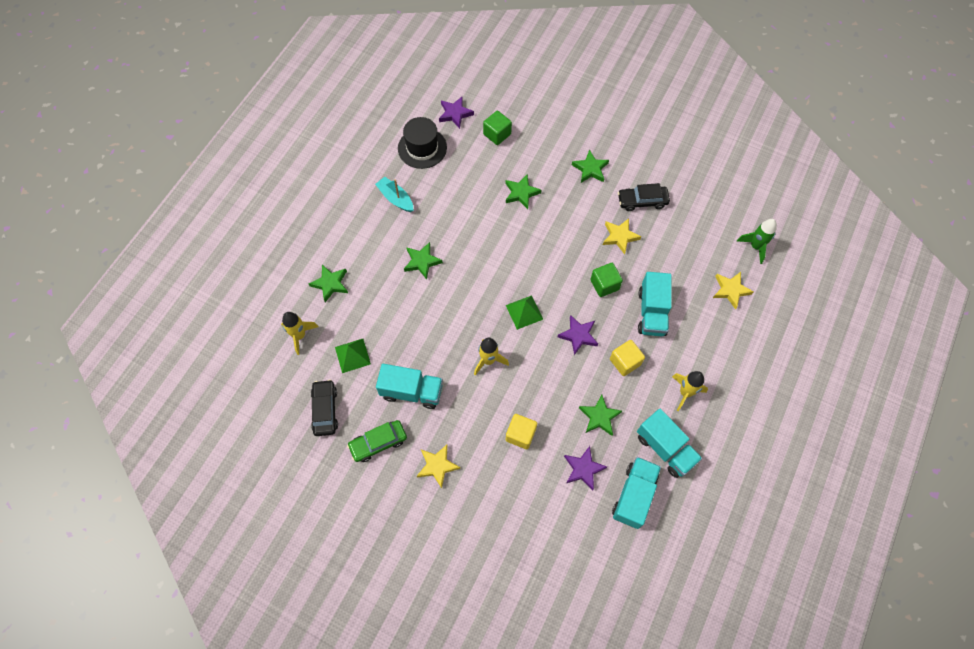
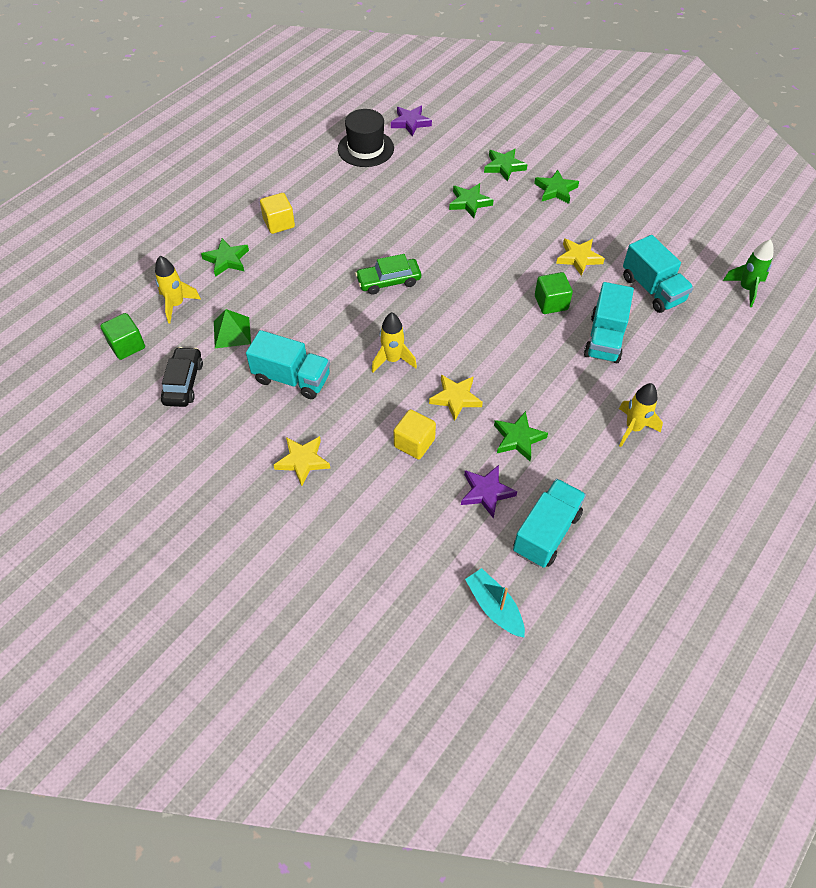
camera: 10 degrees right, 10 degrees down
green car [347,420,407,462] -> green car moved to [355,254,421,295]
turquoise boat [375,177,413,212] -> turquoise boat moved to [465,568,525,638]
green star [404,242,443,280] -> green star moved to [484,149,528,182]
green cube [483,111,512,145] -> green cube moved to [100,313,145,360]
green pyramid [506,295,543,330] -> none
purple star [558,315,598,355] -> none
yellow cube [610,340,645,376] -> yellow cube moved to [260,193,295,234]
black car [618,183,670,211] -> none
turquoise truck [637,409,702,478] -> turquoise truck moved to [623,235,694,313]
yellow star [713,272,754,309] -> yellow star moved to [429,375,483,421]

